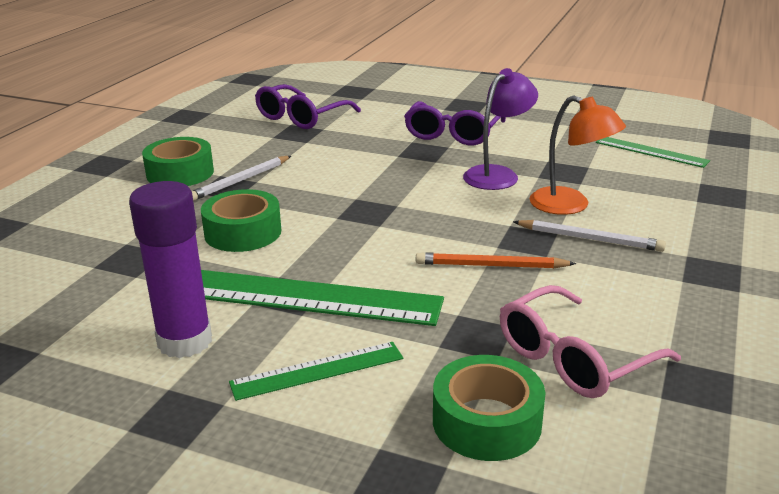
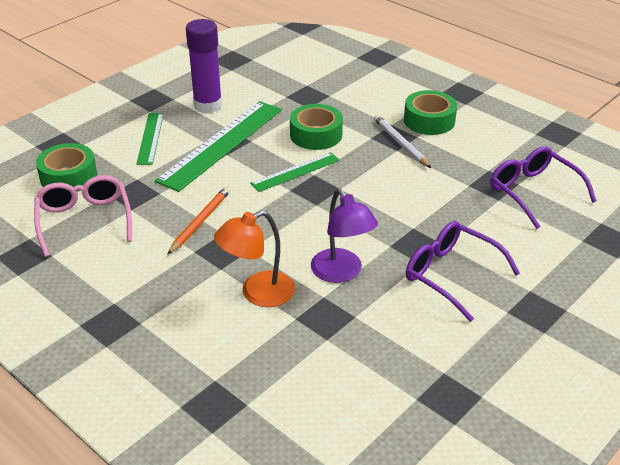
camera: 110 degrees right, 10 degrees up
white pencil [513,220,666,252] -> none
green ruler [596,137,710,168] -> green ruler moved to [250,152,340,192]

